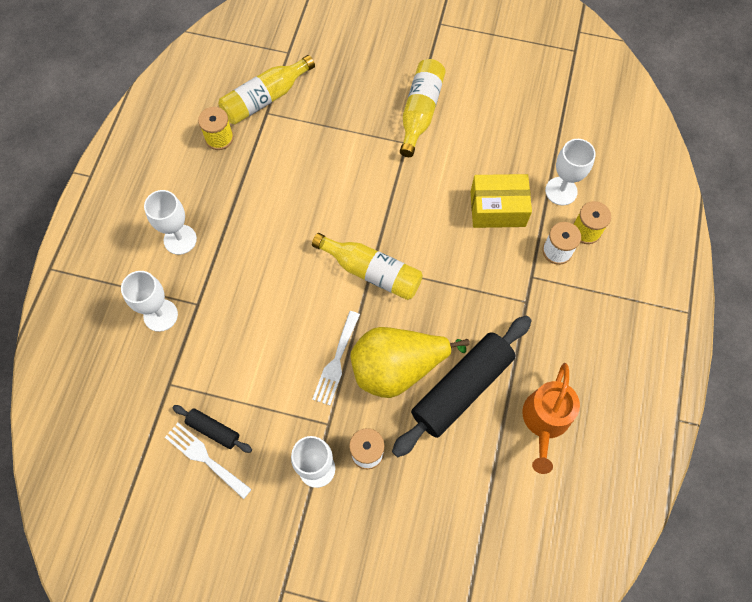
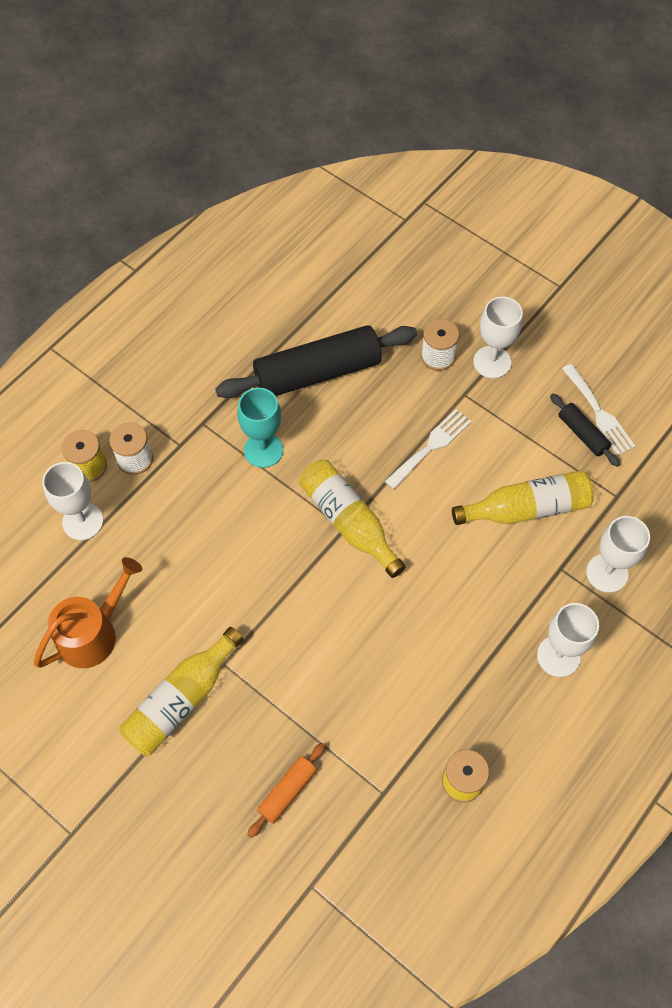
camera: 155 degrees left, 5 degrees down
yellow bottle [218,55,315,124] -> yellow bottle moved to [452,470,594,525]
yellow pear [350,327,470,398] -> none
yellow box [470,174,532,228] -> none
orange watering can [522,363,580,474] -> orange watering can moved to [34,557,142,668]
none -> turquoise goblet [237,388,283,468]
none -> orange rolling pin [247,743,325,838]

